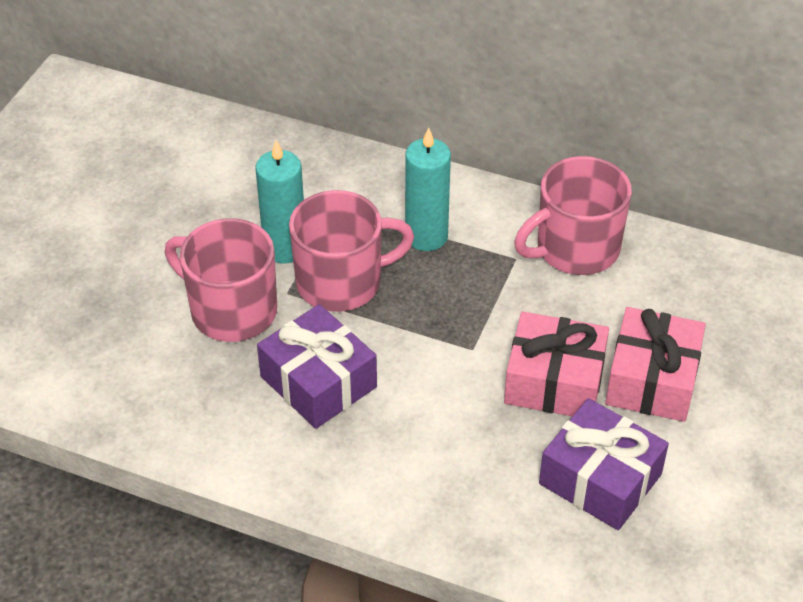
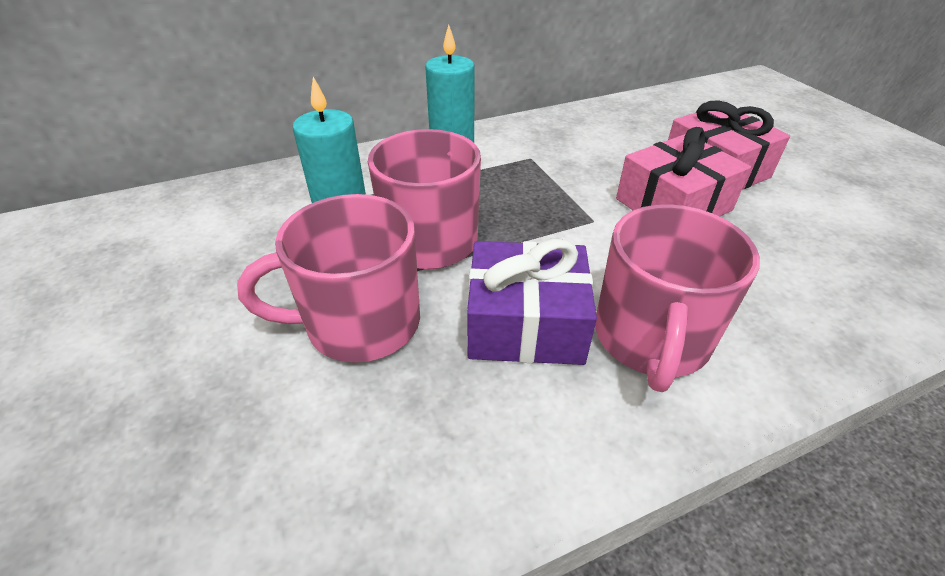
camera: 45 degrees left, 5 degrees down
pink mug [514,156,632,275] -> pink mug moved to [595,204,760,392]
purple gift [539,398,669,530] -> none

